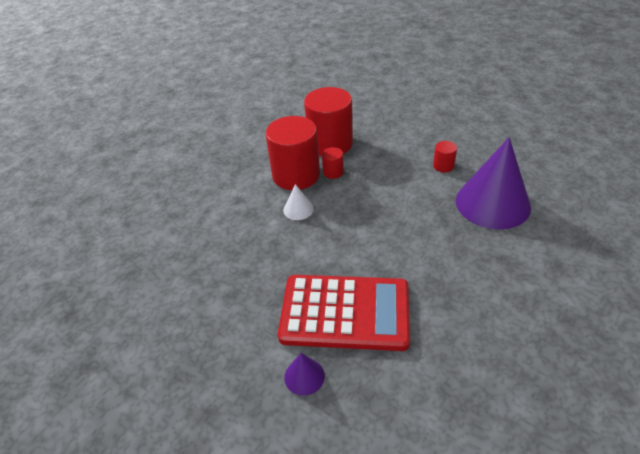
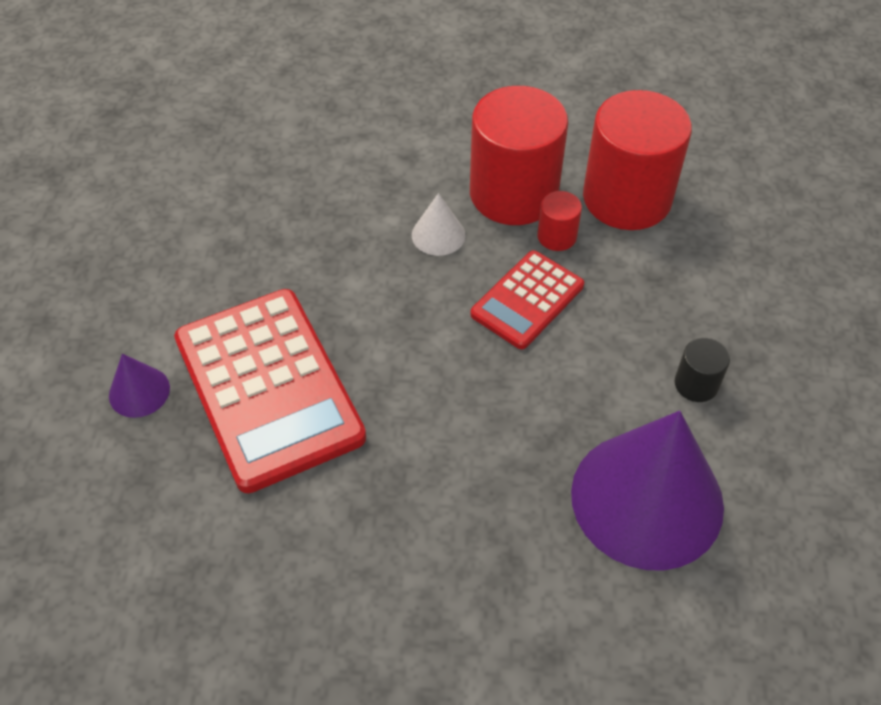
camera: 55 degrees right, 10 degrees up
red cylinder [433,141,457,173] -> black cylinder [675,338,730,402]
none -> red calculator [470,250,584,349]

